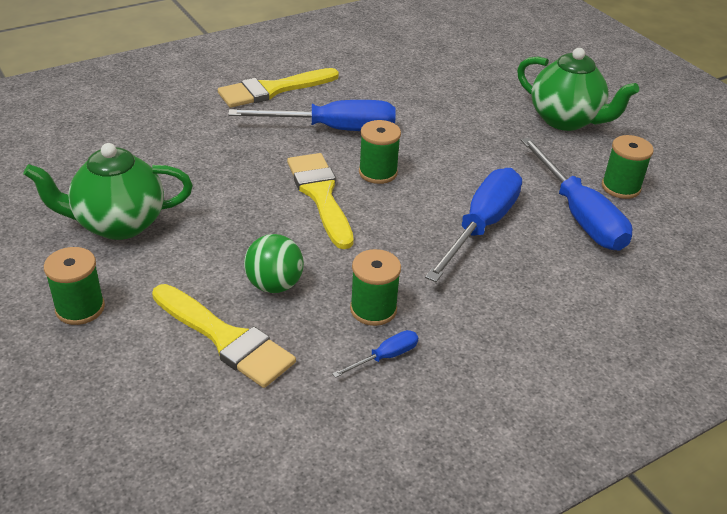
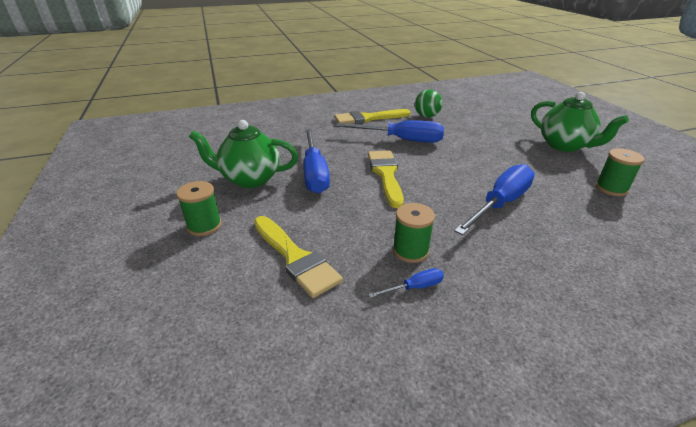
camera: 15 degrees right, 5 degrees down
green ball [244,234,304,293] -> green ball moved to [415,89,443,118]
green spool [359,120,401,184] -> none
blue screwdriver [521,137,632,251] -> blue screwdriver moved to [303,129,330,194]

